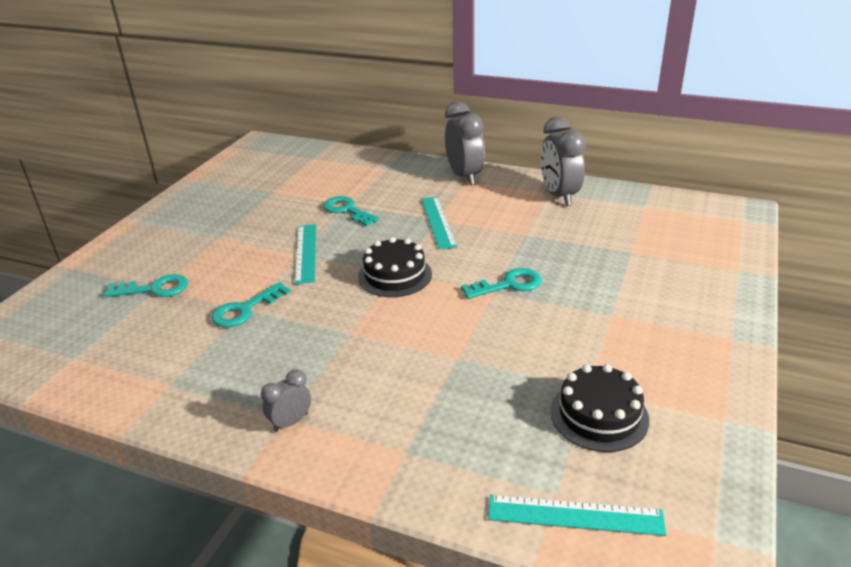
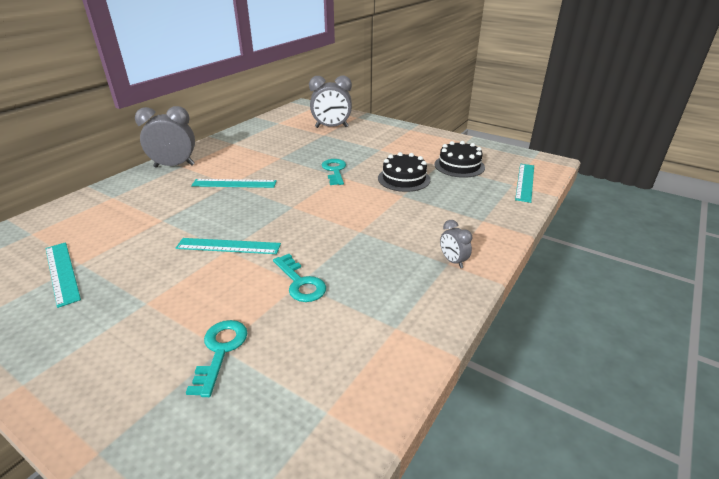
camera: 80 degrees left, 0 degrees up
turquoise key [323,196,379,226] -> none
black cake [358,237,432,297] -> black cake moved to [378,152,431,192]
grey clock [541,117,586,206] -> grey clock moved to [309,76,352,128]
none -> turquoise ruler [46,242,81,308]

